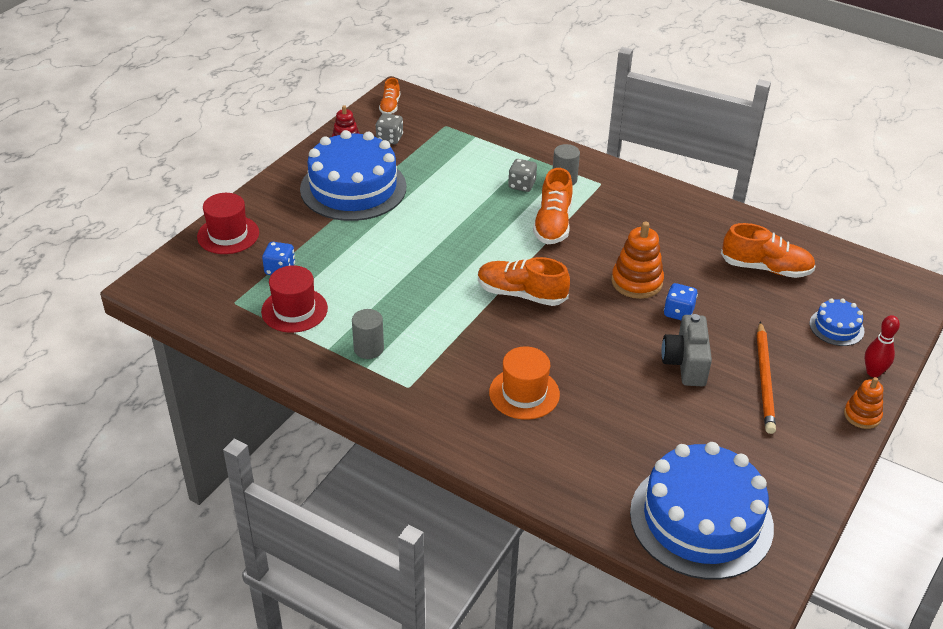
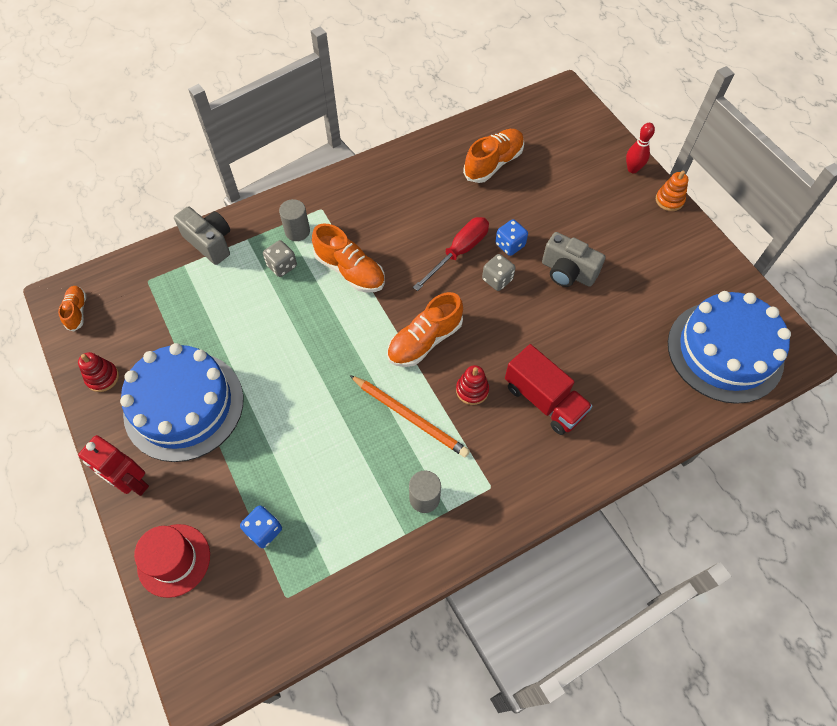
camera: 60 degrees left, 20 degrees up
red hat [261,265,328,333] -> none
grey dice [376,113,403,144] -> grey dice moved to [482,254,515,291]
orange shoe [379,78,400,114] -> orange shoe turned 135 degrees counterclockwise [58,286,86,331]
orange hat [489,346,560,420] -> red truck [505,344,593,435]
orange stacking toy [611,222,664,299] -> red screwdriver [413,217,489,291]
orange pencil [757,321,776,434] -> orange pencil moved to [350,375,470,457]
blue cake [810,298,865,346] -> none
none -> red robot [78,435,149,496]
none -> grey camera [174,206,230,265]
none -> red stacking toy [456,365,489,405]

